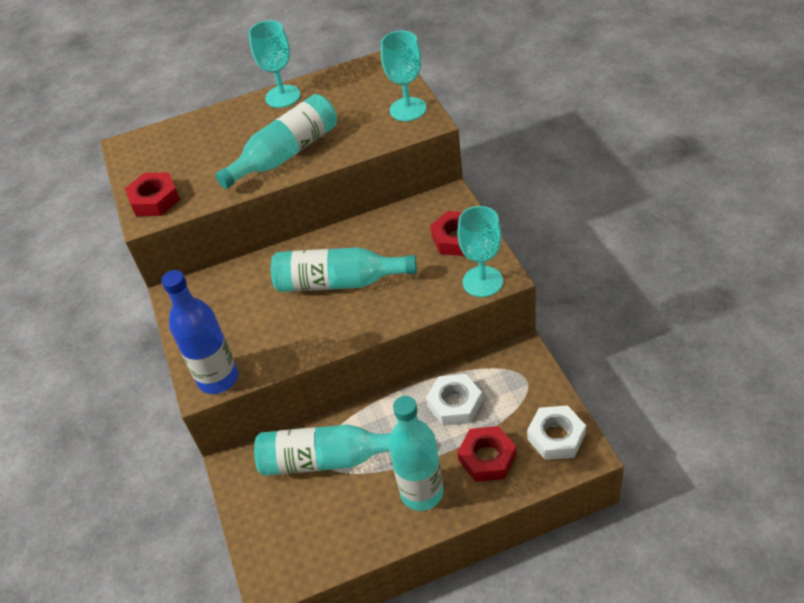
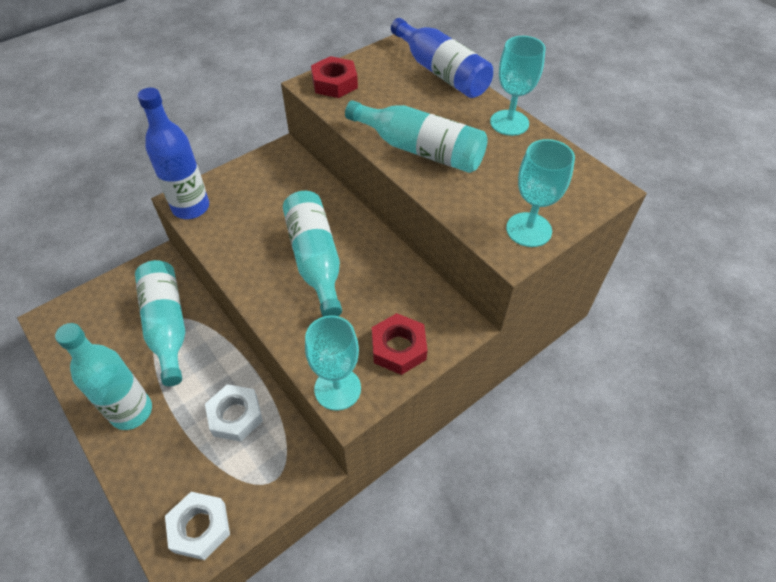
camera: 65 degrees right, 5 degrees up
red nut [457,426,516,482] -> none
none -> blue bottle [391,18,493,98]

